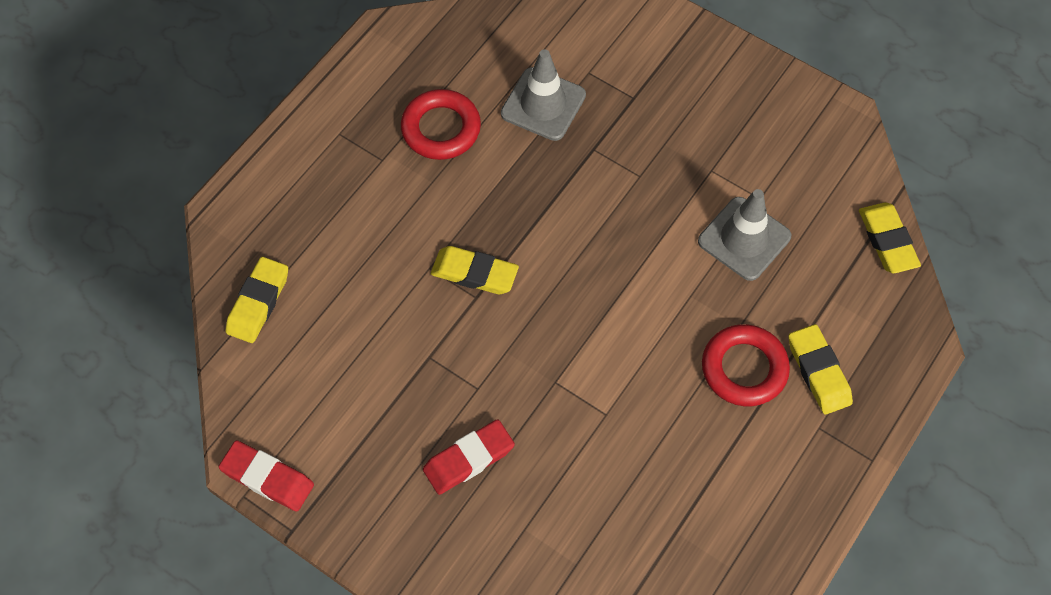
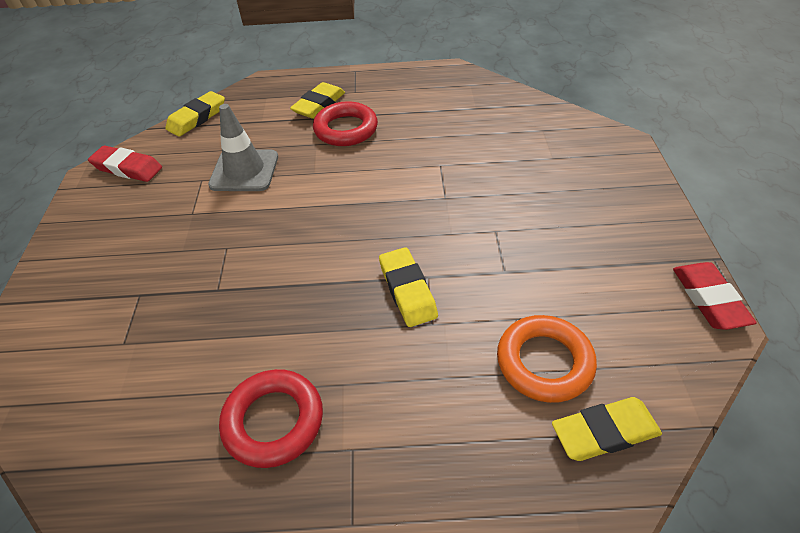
camera: 125 degrees left, 15 degrees down
red eraser [423,419,515,495] -> red eraser moved to [88,145,162,182]
grey traffic cone [501,49,586,141] -> none
none -> orange ring [497,315,597,403]

